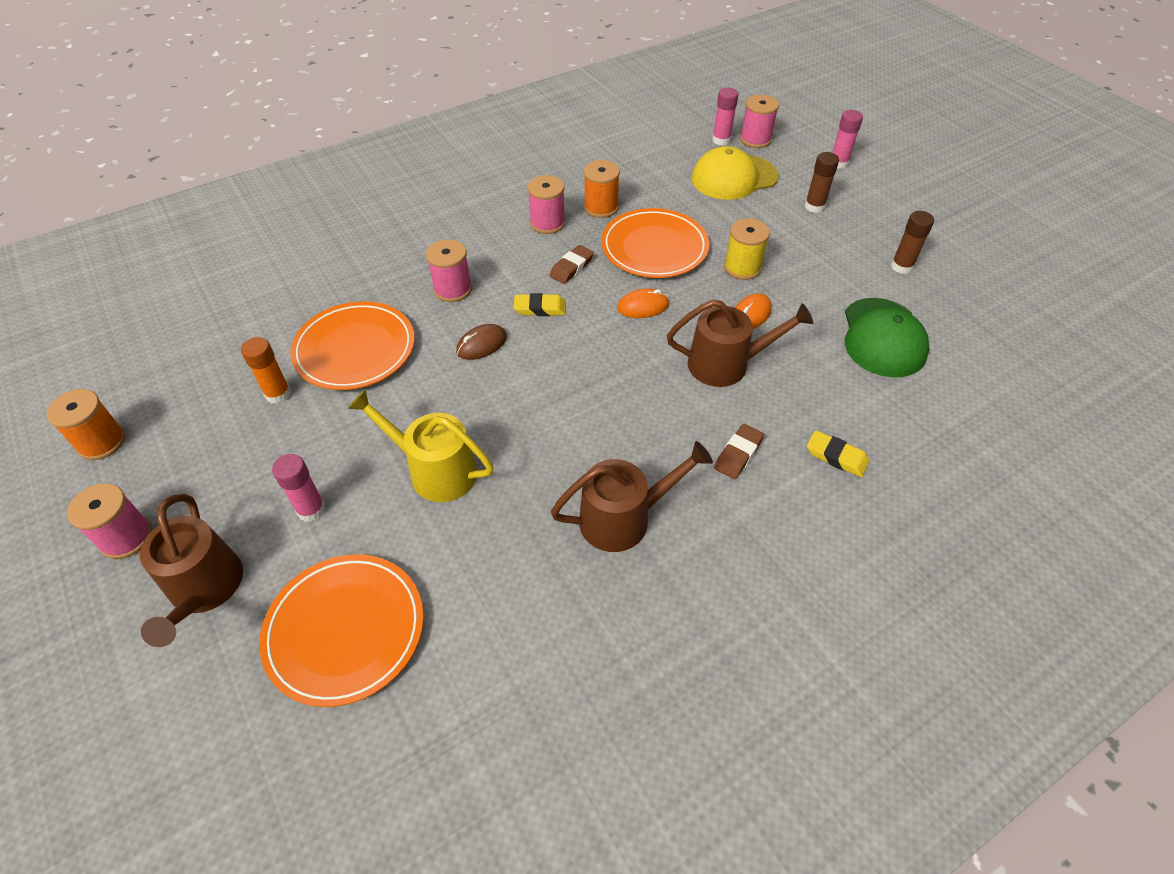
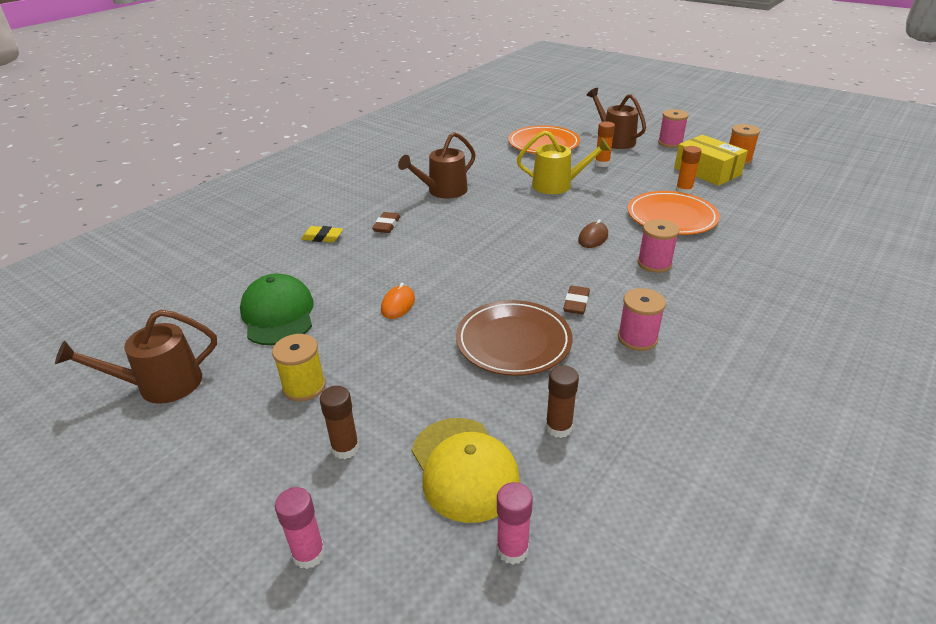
camera: 160 degrees right, 15 degrees down
pink glue stick [272,454,326,522] -> orange glue stick [595,121,615,167]
yellow eraser [514,293,566,316] -> none
orange spool [584,160,620,218] -> none
orange plate [601,208,709,278] -> brown plate [456,300,573,376]
orange mouse [617,288,669,318] -> none
brown watering can [667,299,814,387] -> brown watering can moved to [55,310,217,404]
yellow cap [692,146,779,200] -> yellow cap turned 105 degrees clockwise [412,418,520,523]
yellow spool [724,218,770,280] -> yellow spool moved to [272,334,326,402]
pink spool [740,94,779,148] -> none
brown glue stick [891,211,934,274] -> brown glue stick moved to [546,365,579,438]
none -> yellow box [674,135,748,186]

